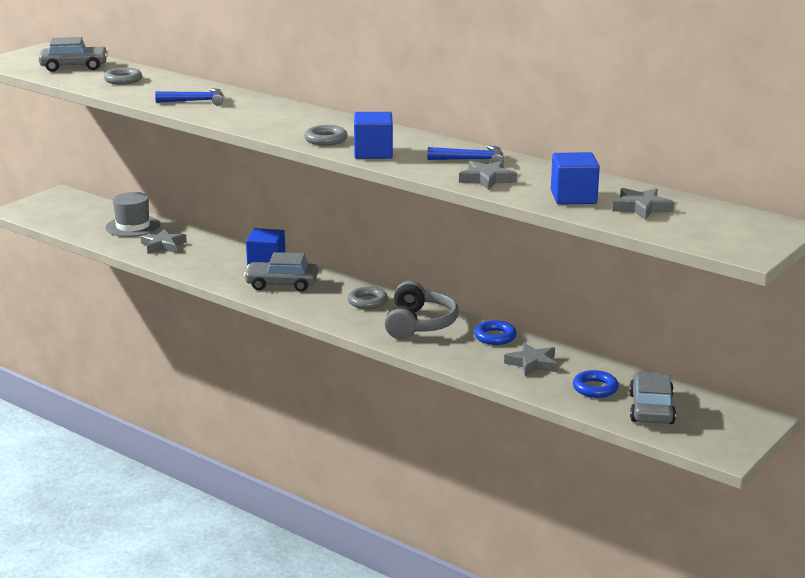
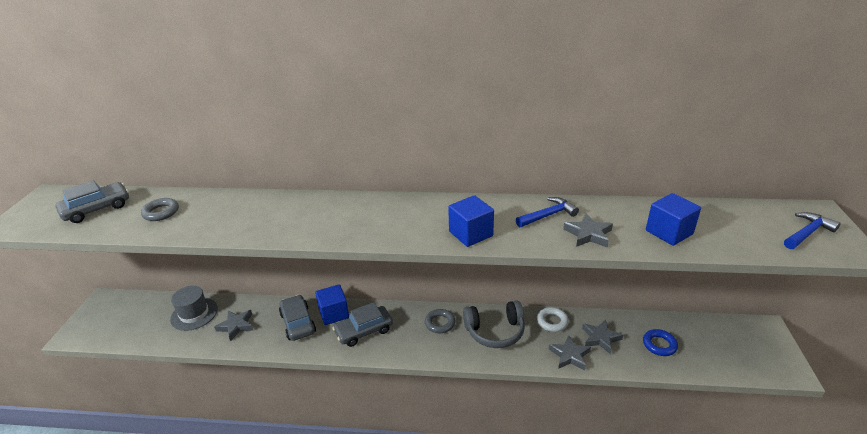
camera: 30 degrees left, 10 degrees up
blue hammer [155,88,223,106] -> blue hammer moved to [784,212,840,249]
grey ring [304,125,348,146] -> none
grey headphones [384,281,458,339] -> grey headphones turned 105 degrees clockwise [463,300,525,348]
blue ring [474,320,517,345] -> white ring [537,307,569,332]
grey star [612,188,674,220] -> grey star moved to [549,335,591,370]
grey car [629,372,676,424] -> grey car moved to [279,295,316,341]

